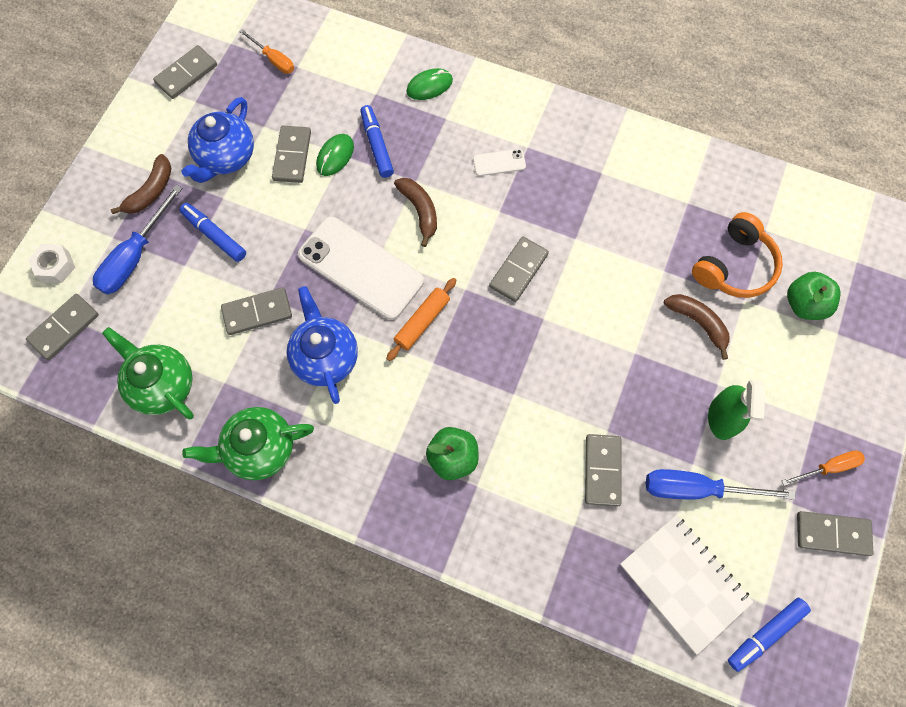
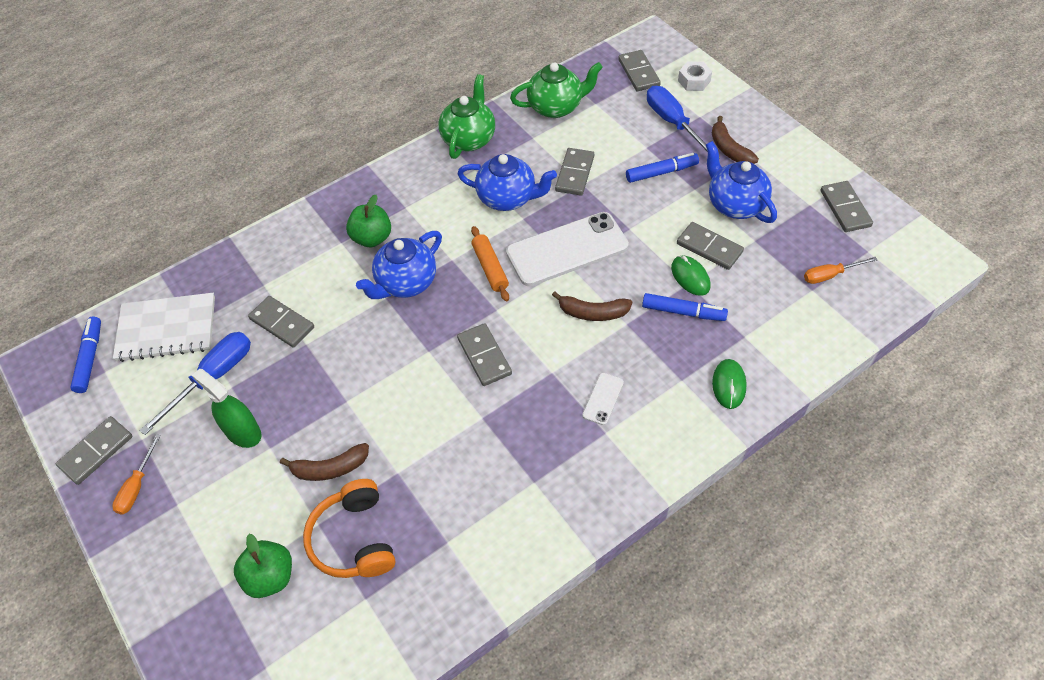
camera: 125 degrees right, 15 degrees down
none -> blue teapot [356,231,442,299]

